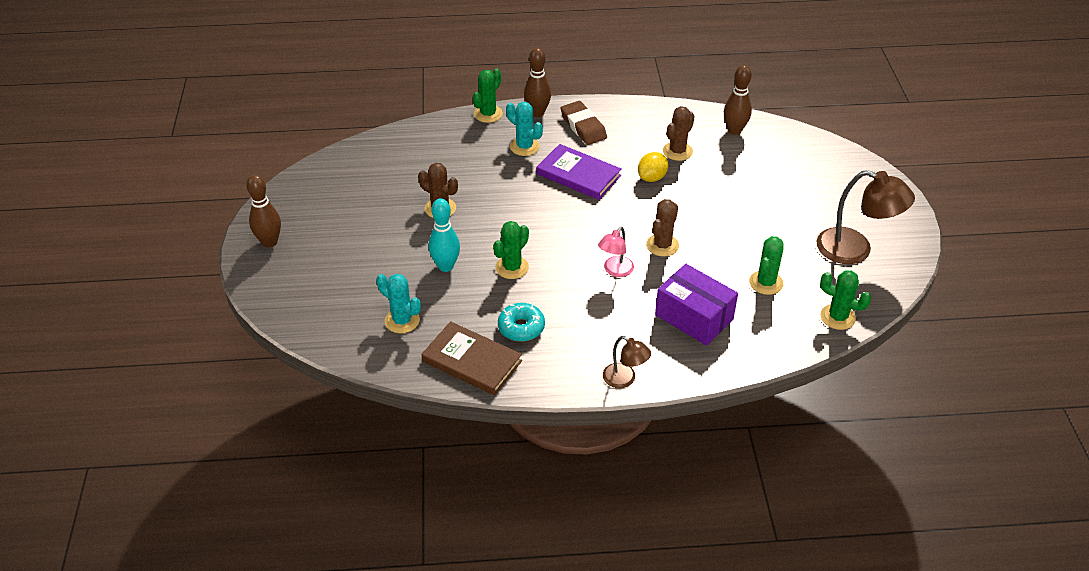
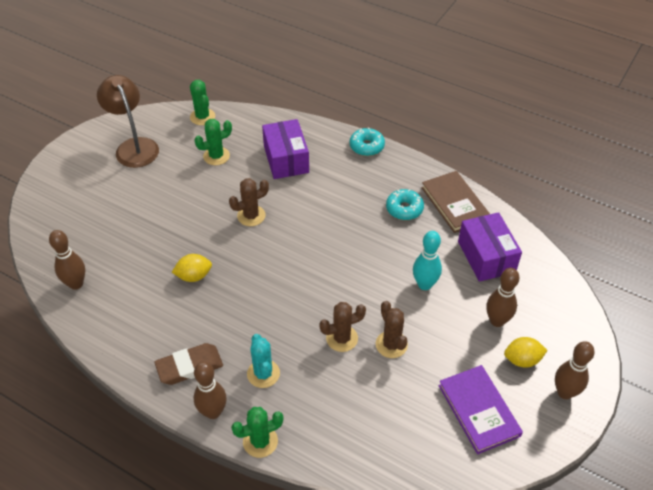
camera: 145 degrees left, 5 degrees up
turquoise cactus [376,274,421,333] -> purple box [458,212,522,282]
green cactus [493,221,529,279] -> none
purple book [537,144,622,200] -> purple book moved to [439,365,523,454]
brown eraser [560,101,607,145] -> brown eraser turned 60 degrees clockwise [154,343,223,385]
pink lamp [598,227,634,277] -> none
brown lamp [603,336,651,388] -> turquoise donut [350,127,385,156]
brown cactus [663,106,695,161] -> brown cactus moved to [319,302,366,352]
none -> brown bowling pin [486,268,520,327]
none -> yellow lemon [504,337,547,368]

